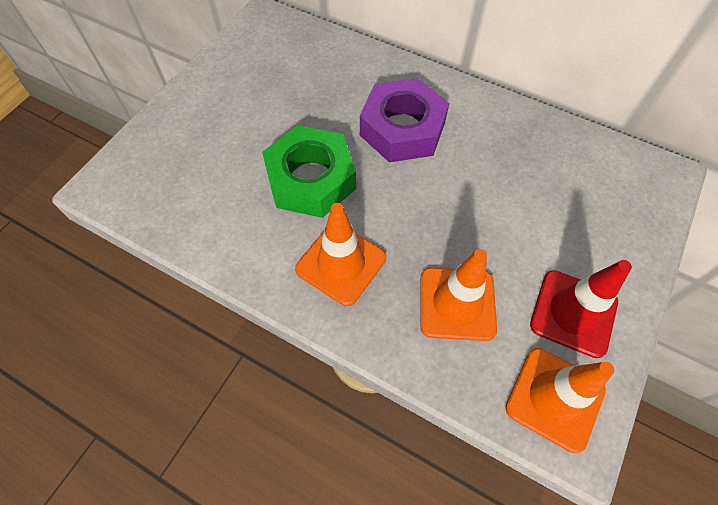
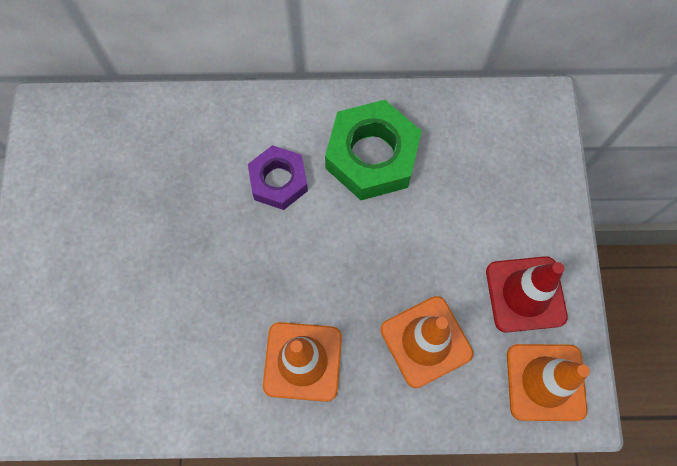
camera: 30 degrees left, 10 degrees up
green nut [262,125,356,218] -> green nut moved to [325,100,422,200]
purple nut [360,78,449,162] -> purple nut [248,145,308,210], size x0.63

